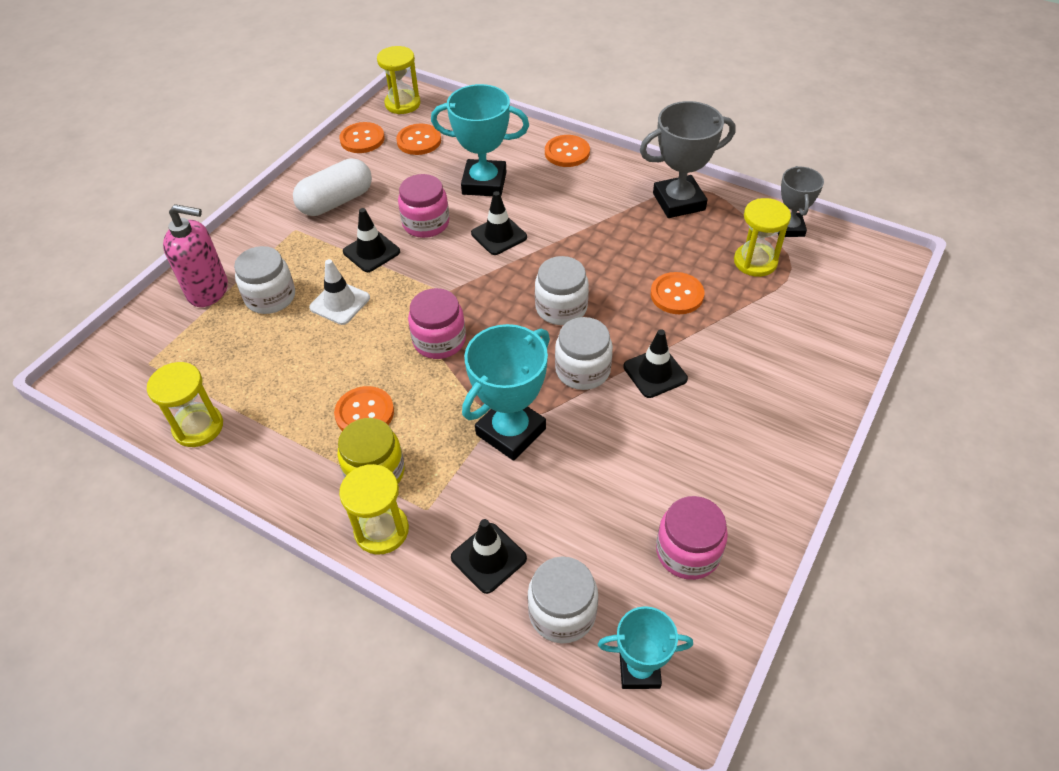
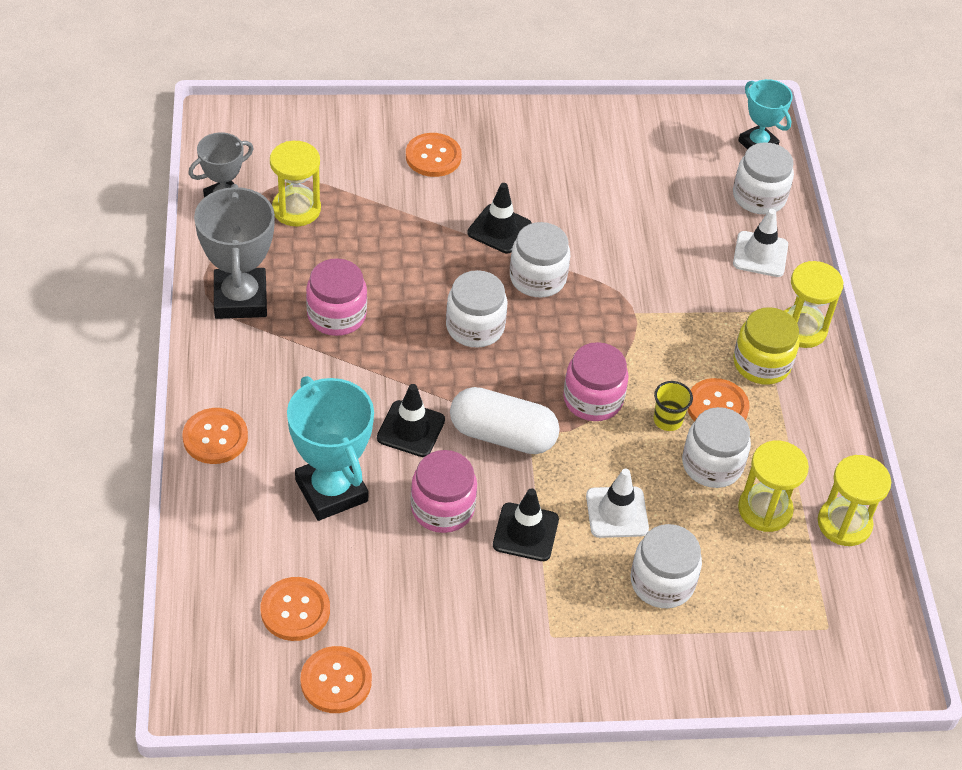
camera: 130 degrees left, 0 degrees up
pink soap dispenser [163,204,228,307] -> none
white capsule [293,158,372,216] -> white capsule moved to [450,387,560,454]
yellow hourglass [377,46,421,114] -> yellow hourglass moved to [738,440,809,532]
black traffic cone [451,519,527,594] -> white traffic cone [733,209,788,277]
turquoise trophy [462,324,550,461] -> none
grey trophy [640,101,736,218] -> grey trophy turned 45 degrees clockwise [194,184,275,319]
orange button [651,272,704,314] -> orange button moved to [406,133,462,177]
pink jar [656,496,728,580] -> pink jar moved to [306,258,367,336]
none -> yellow cup [653,381,693,431]
none -> white jar [682,407,751,488]

